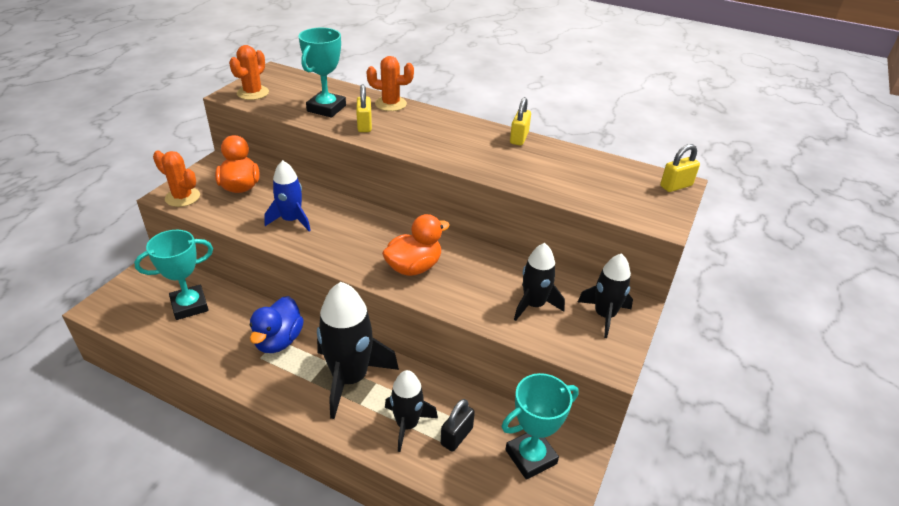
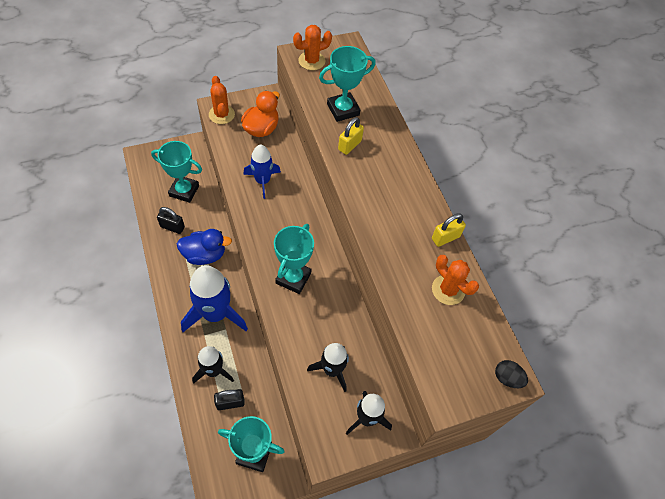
camera: 40 degrees right, 20 degrees up
blue duck [249,296,304,353] -> blue duck turned 150 degrees counterclockwise [177,229,232,265]
black rocket [317,282,399,419] -> blue rocket [181,265,248,332]
orange cactus [367,56,414,111] -> orange cactus moved to [432,255,479,305]
orange duck [382,214,450,276] -> turquoise trophy [274,224,314,294]
yellow padlock [660,144,700,192] -> black egg [495,360,528,388]
none -> black padlock [157,207,185,234]

